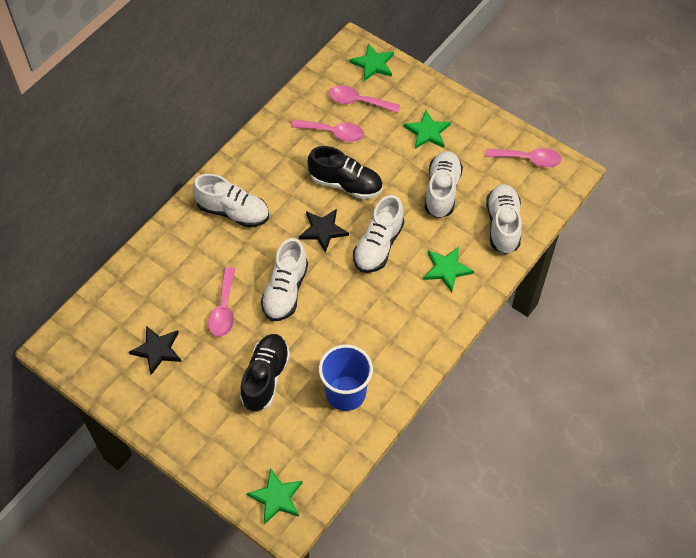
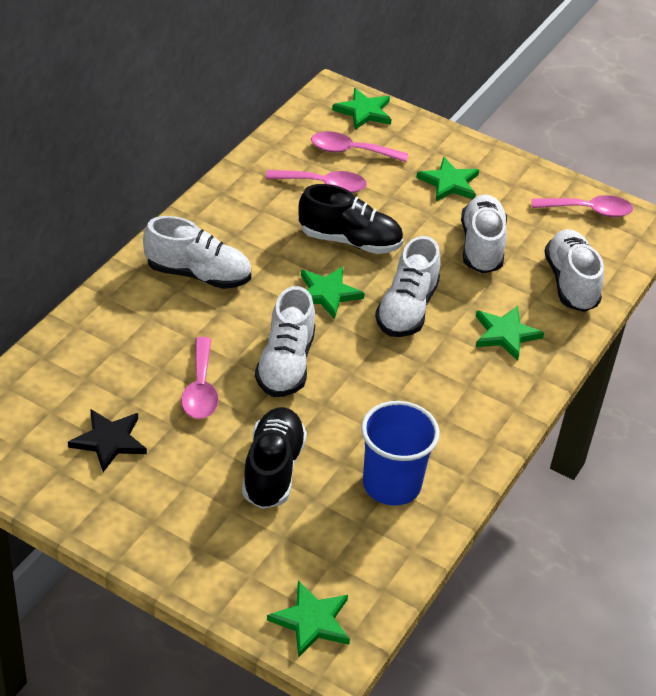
camera: 10 degrees left, 15 degrees down
black star [299,209,349,253] -> green star [301,267,365,319]

